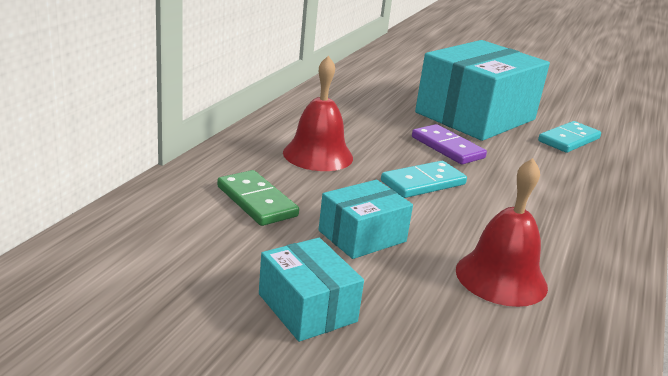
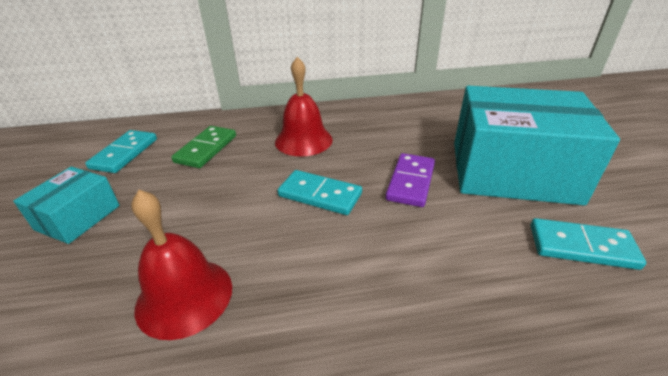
camera: 60 degrees right, 10 degrees up
turquoise box [318,180,413,259] -> none
none -> turquoise domino [85,130,157,173]

